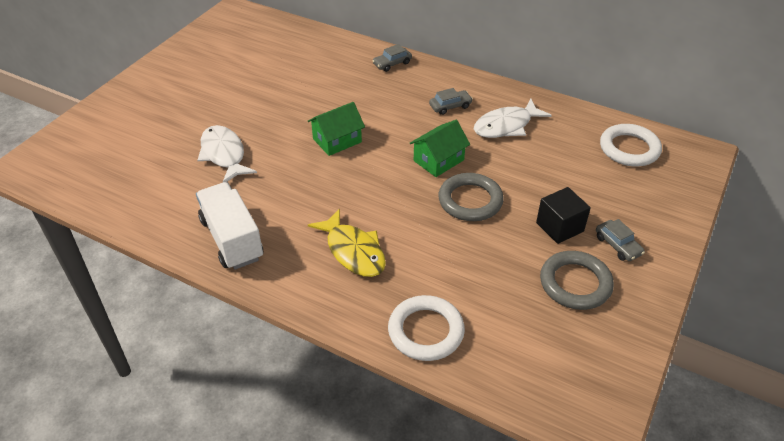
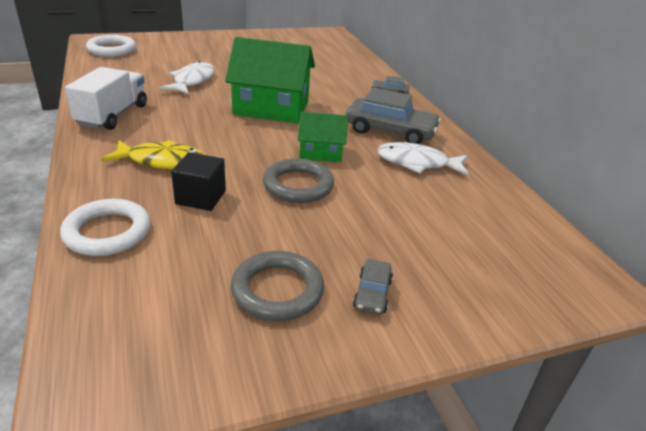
camera: 40 degrees right, 10 degrees down
green house [308,102,365,156] -> green house [225,37,315,123], size x1.81
yellow fish [308,209,386,277] -> yellow fish turned 90 degrees counterclockwise [101,140,204,170]
grey car [429,88,473,115] -> grey car [346,87,441,144], size x2.07
black cube [536,187,591,244] -> black cube moved to [171,152,226,211]
white ring [600,124,662,166] -> white ring moved to [86,35,136,57]

